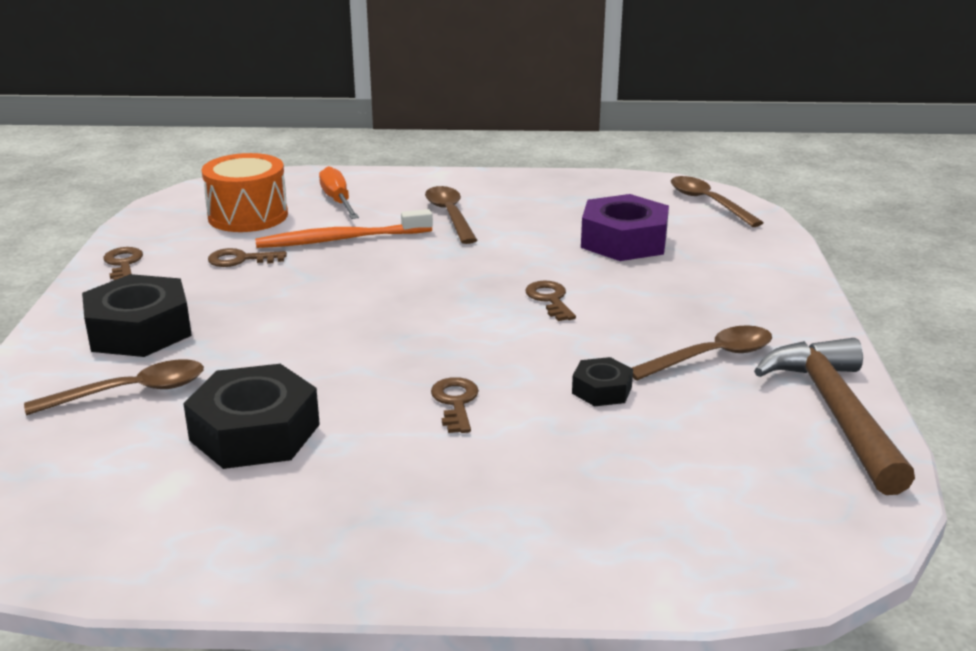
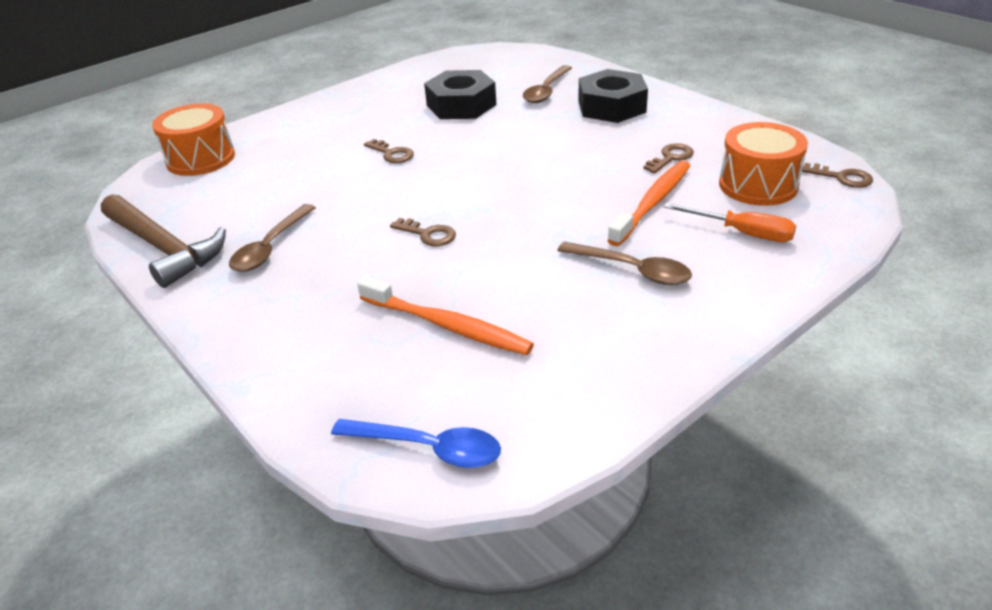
camera: 140 degrees right, 10 degrees up
brown key [103,247,143,280] -> brown key moved to [802,163,873,188]
black nut [572,357,633,406] -> none
purple nut [581,194,669,261] -> orange toothbrush [357,276,534,355]
brown spoon [671,176,764,227] -> blue spoon [331,419,501,468]
none -> orange drum [152,103,235,176]

